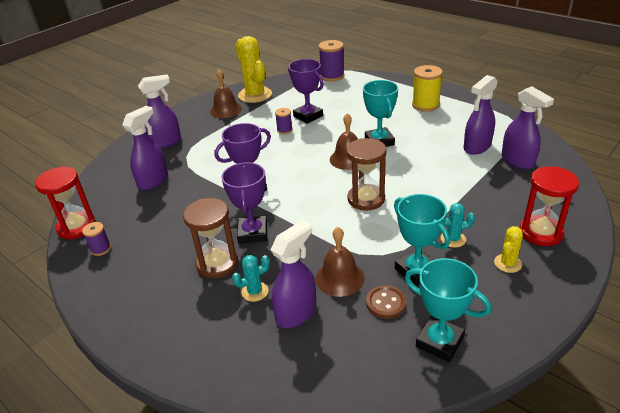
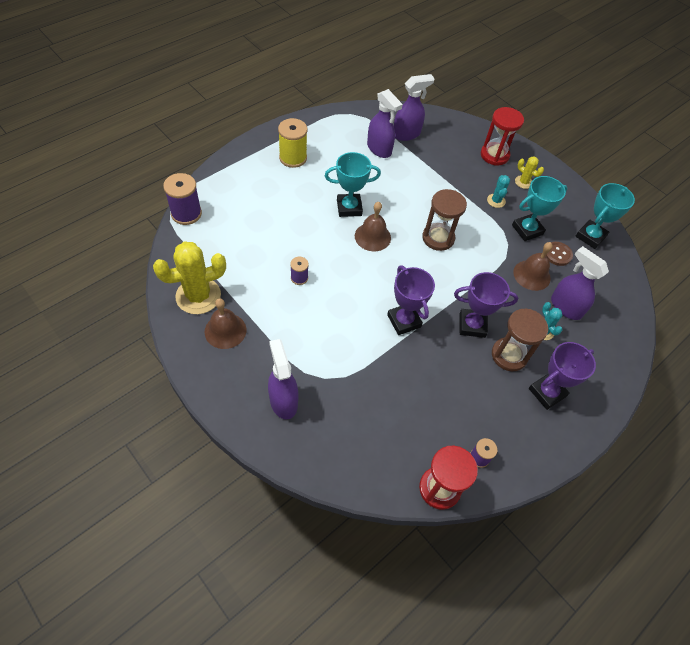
camera: 90 degrees left, 20 degrees up
purple spray bottle [122,106,168,190] -> none
purple trophy [288,59,324,124] -> purple trophy moved to [529,342,596,410]

